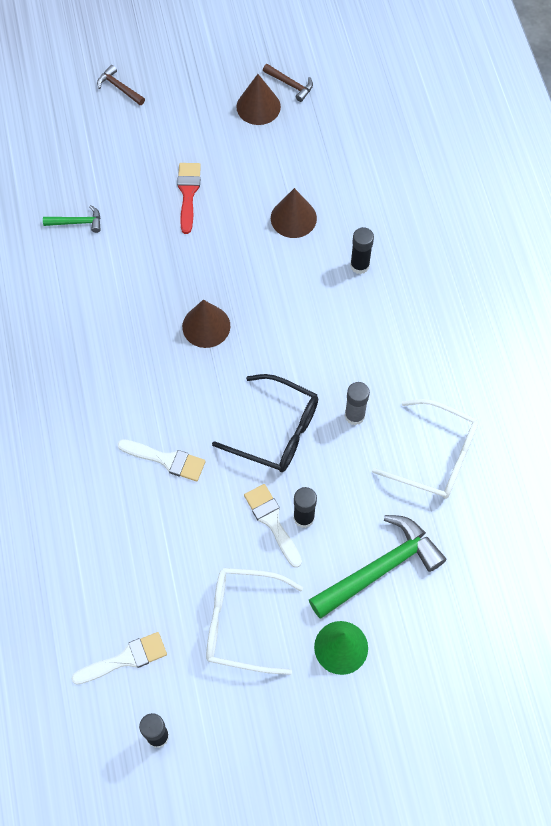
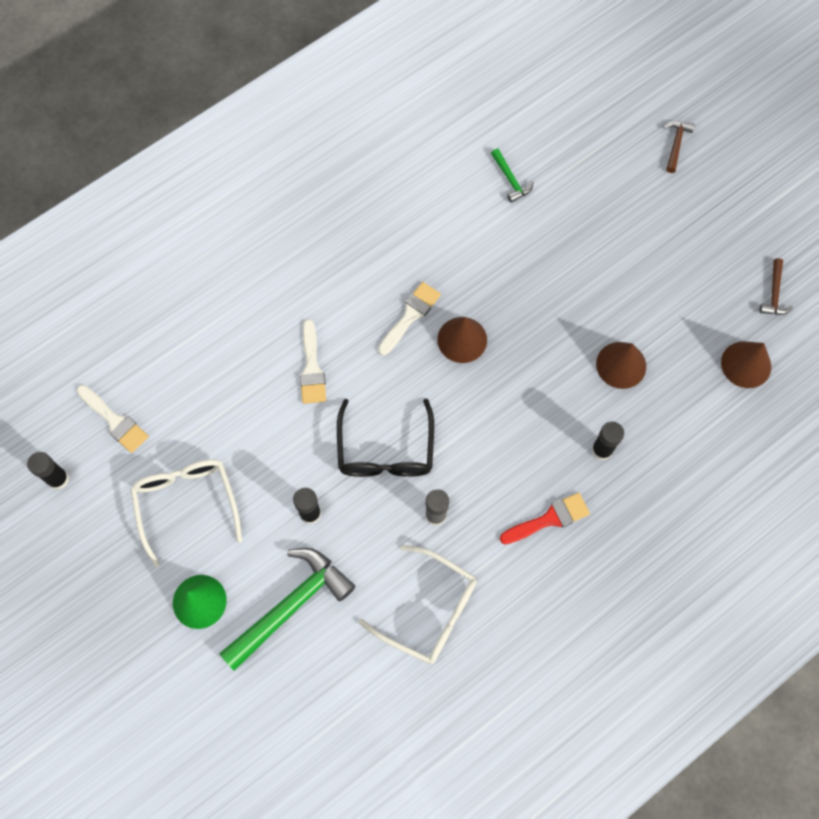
camera: 65 degrees right, 5 degrees up
red brush [177,163,201,234] -> red brush moved to [500,493,590,544]
brown cone [237,74,281,125] -> brown cone moved to [721,341,771,388]
white brush [244,484,302,568] -> white brush moved to [378,282,441,356]
green hammer [309,515,446,618] -> green hammer turned 75 degrees counterclockwise [219,548,355,671]
white glasses [372,399,478,499] -> white glasses turned 60 degrees counterclockwise [359,545,477,664]

